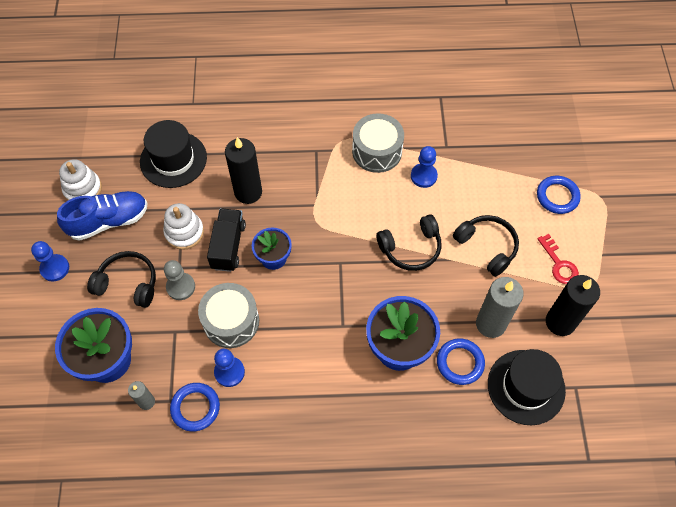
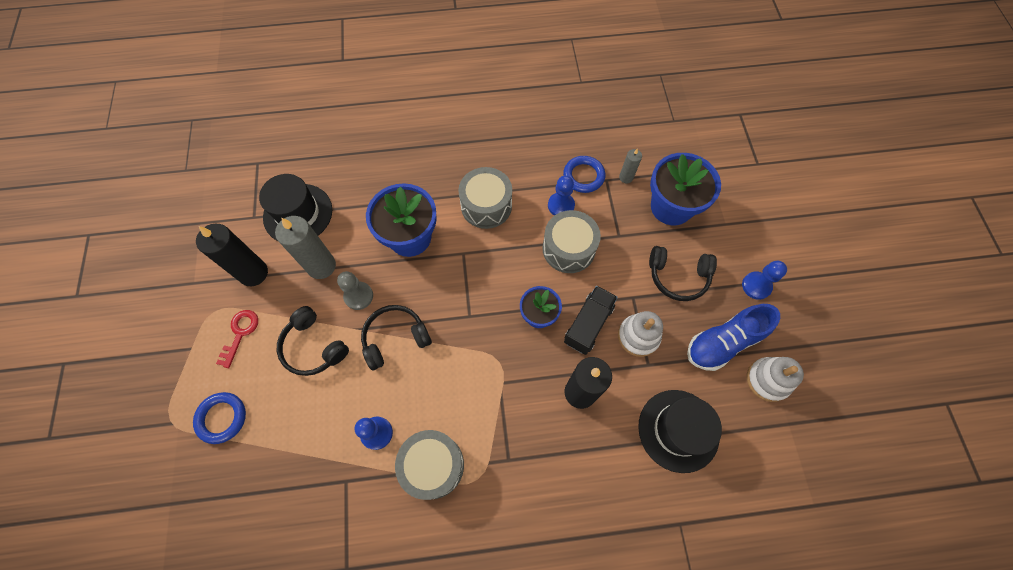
camera: 175 degrees right, 5 degrees up
grey pawn [164,260,195,300] -> grey pawn moved to [337,271,373,310]
black truck [207,208,246,272] -> black truck turned 150 degrees counterclockwise [564,286,618,355]
blue ring [437,338,485,385] -> none
red key [537,234,579,284] -> red key turned 45 degrees clockwise [216,310,258,368]
none -> grey drum [458,167,512,229]

